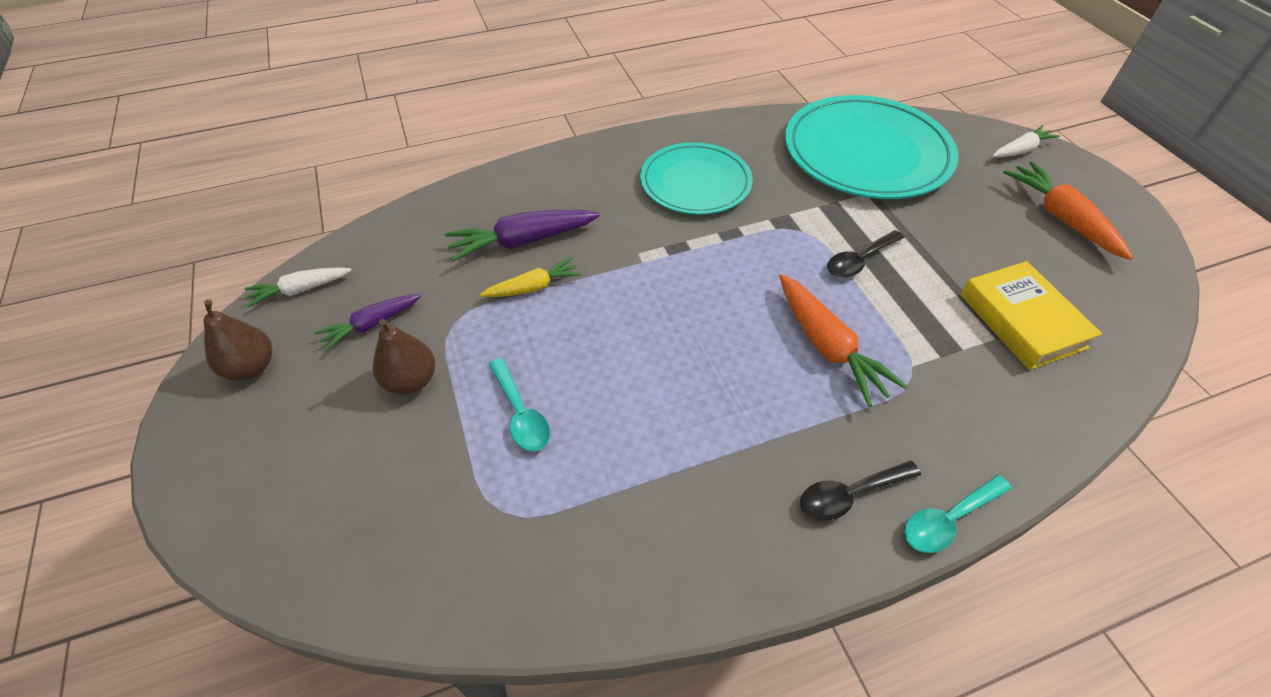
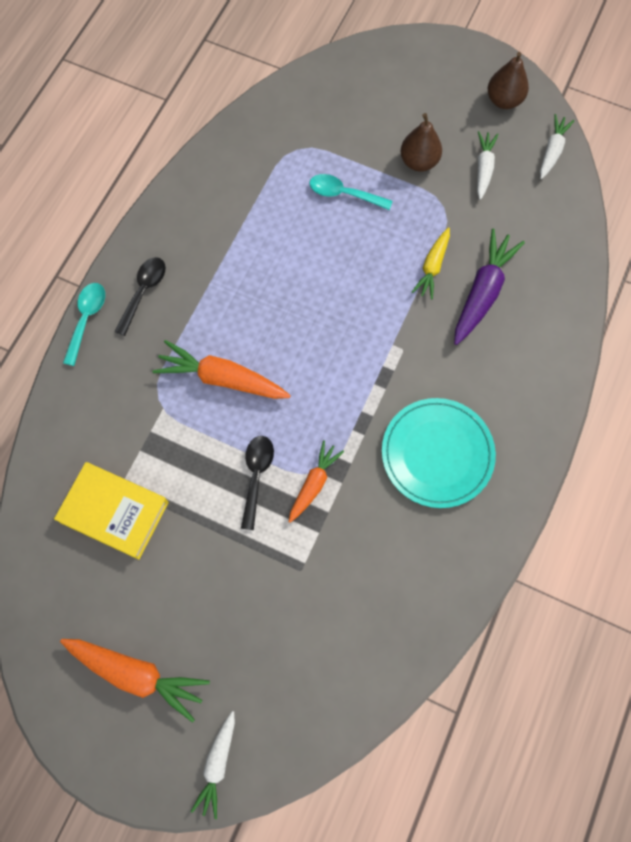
camera: 135 degrees right, 20 degrees up
purple carrot [315,294,421,351] -> white carrot [477,131,499,200]
turquoise plate [785,95,958,199] -> none
none -> orange carrot [289,440,344,523]

